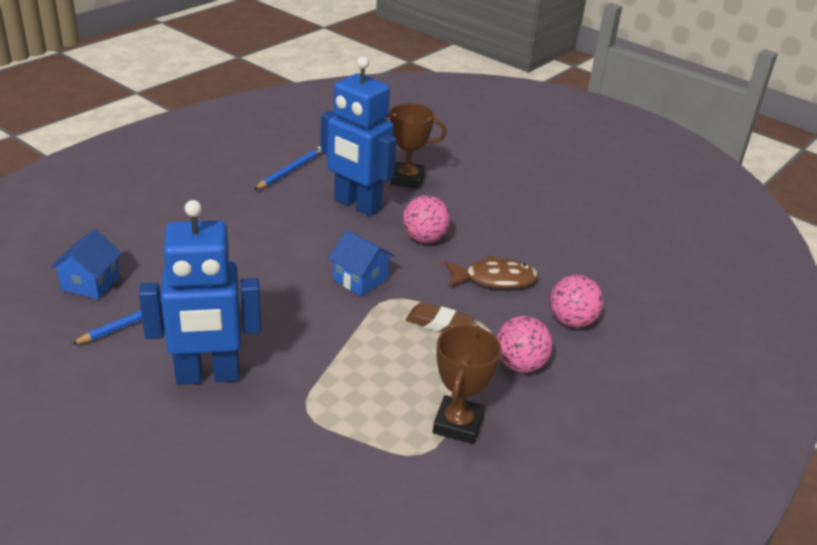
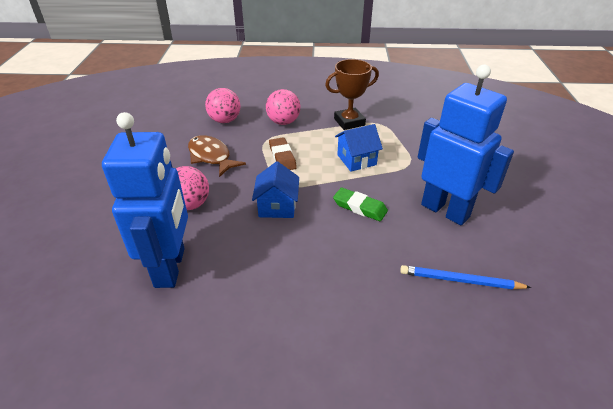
camera: 125 degrees left, 5 degrees up
blue house [50,229,122,299] -> blue house moved to [335,124,383,172]
blue pencil [254,146,321,190] -> none
brown trophy [386,103,447,189] -> none
none -> green eraser [333,188,388,221]

